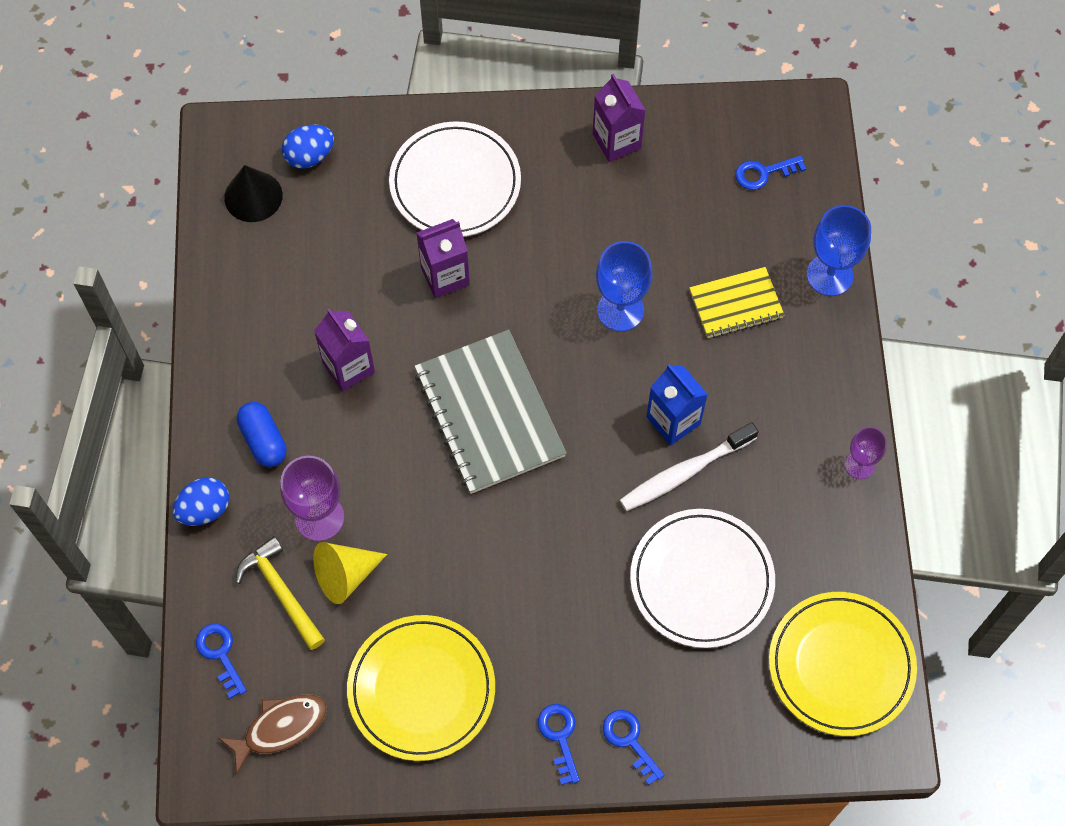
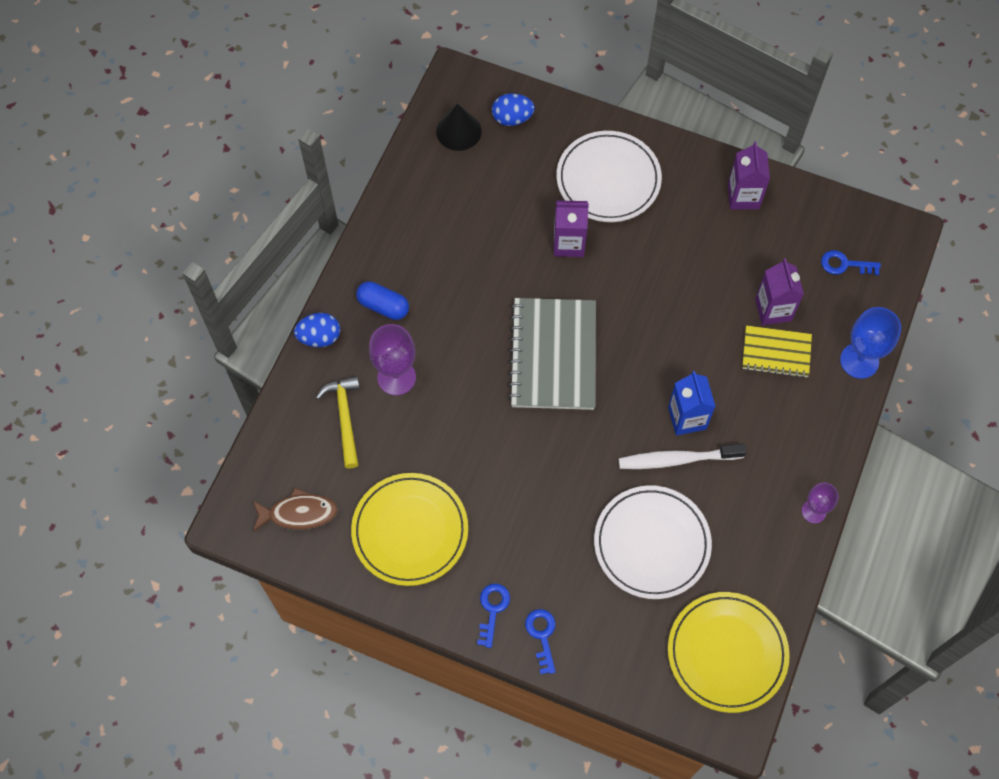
camera: 25 degrees right, 0 degrees up
blue key [196,623,247,699] -> none
blue capsule [237,402,286,467] -> blue capsule turned 60 degrees counterclockwise [356,281,409,320]
yellow cone [313,542,387,604] -> none
purple carton [314,308,375,392] -> purple carton moved to [755,258,804,325]
blue goblet [596,241,653,332] -> none

